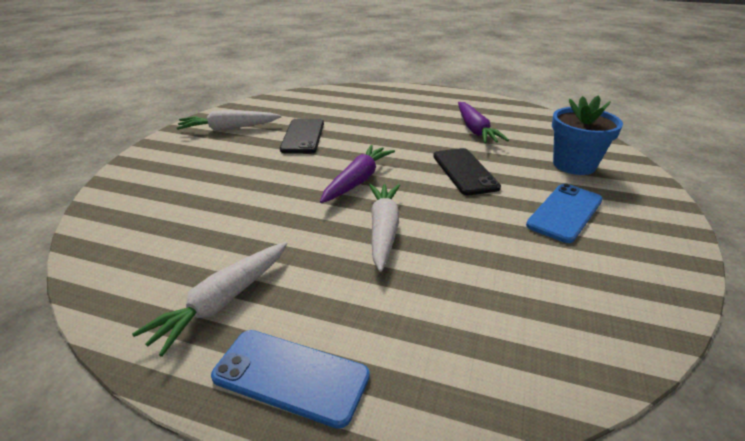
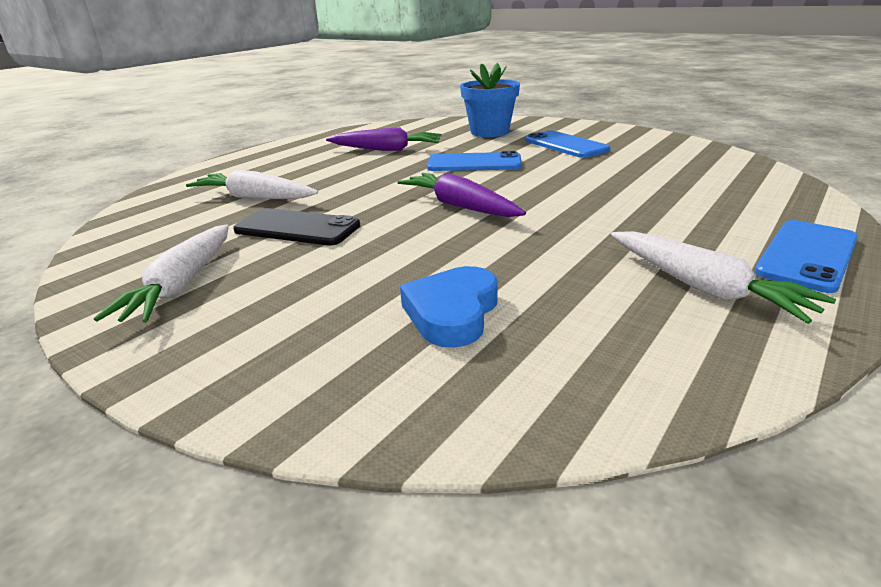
camera: 70 degrees left, 5 degrees down
white carrot [369,184,400,272] -> white carrot moved to [186,170,318,199]
black phone [433,148,501,195] -> blue phone [427,151,522,171]
none -> blue heart [400,266,498,348]

